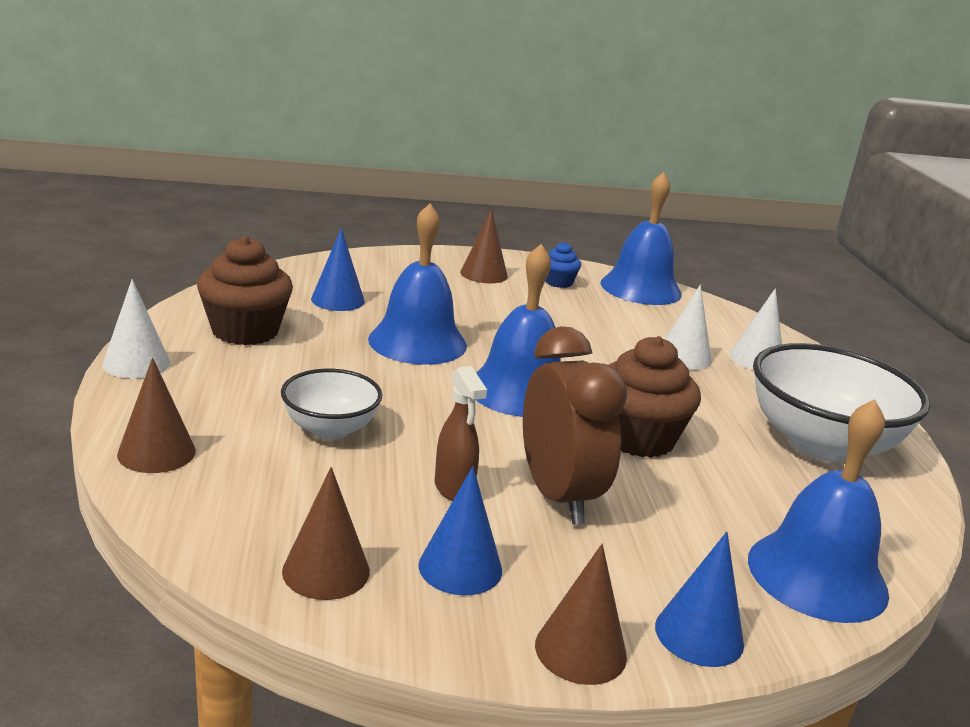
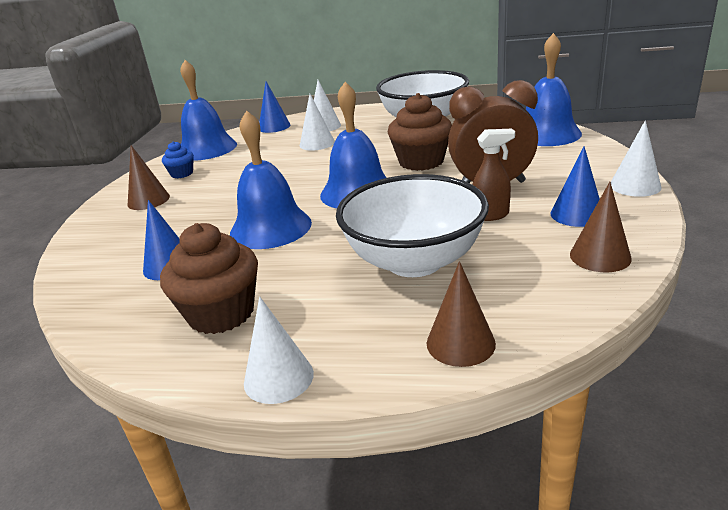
camera: 70 degrees left, 5 degrees up
white bowl [281,369,382,439] -> white bowl [336,174,489,277], size x1.83
brown cone [535,544,627,685] -> white cone [611,120,662,197]
blue cone [655,532,744,667] -> blue cone moved to [259,81,291,133]

